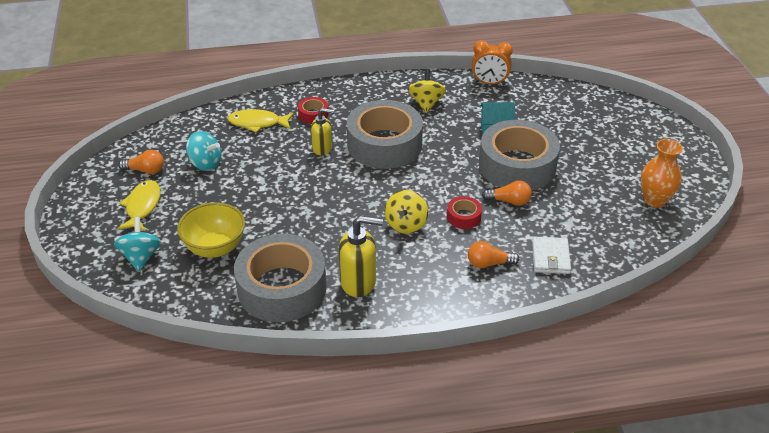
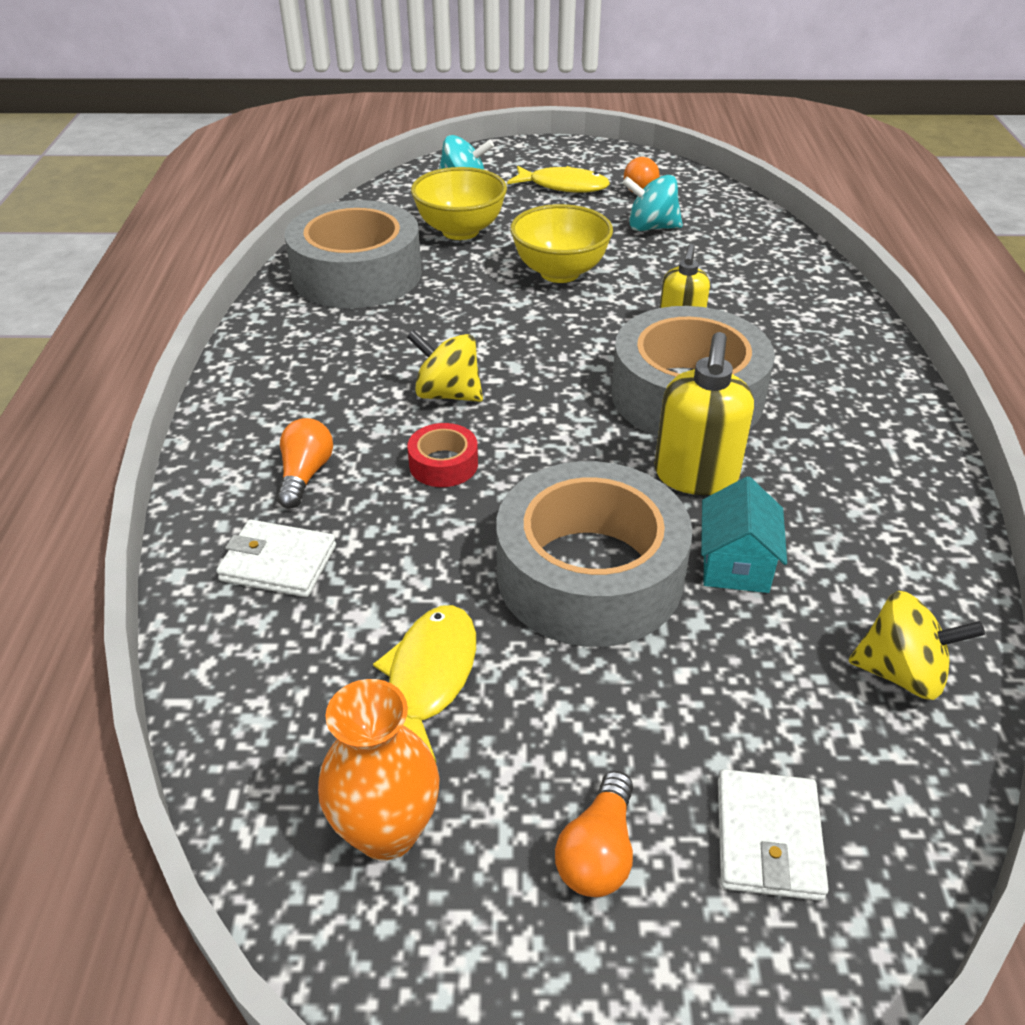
camera: 100 degrees right, 0 degrees up
turquoise spinning top [186,131,221,171] -> turquoise spinning top turned 60 degrees clockwise [622,175,683,231]
yellow fish [228,109,294,133] -> yellow fish moved to [373,605,476,762]
red tape [298,97,329,124] -> none
yellow soap dispenser [339,216,383,297] -> yellow soap dispenser moved to [655,332,754,495]
yellow spinning top [408,69,446,113] -> yellow spinning top moved to [849,591,985,700]
orange clock [472,40,513,85] -> none
orange light bulb [482,180,532,206] -> orange light bulb moved to [555,771,633,897]
none -> yellow bowl [510,204,613,283]
none -> white wallet [718,769,829,901]

